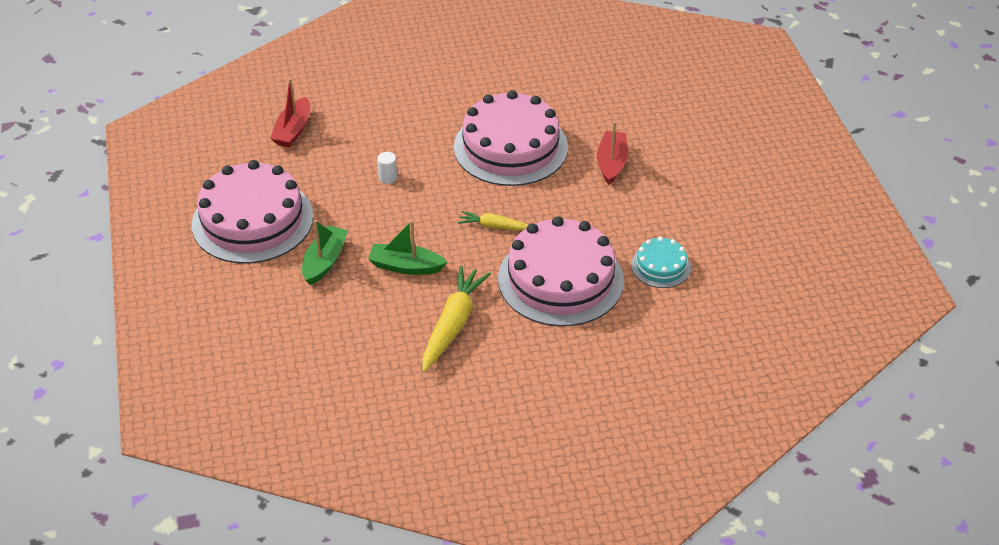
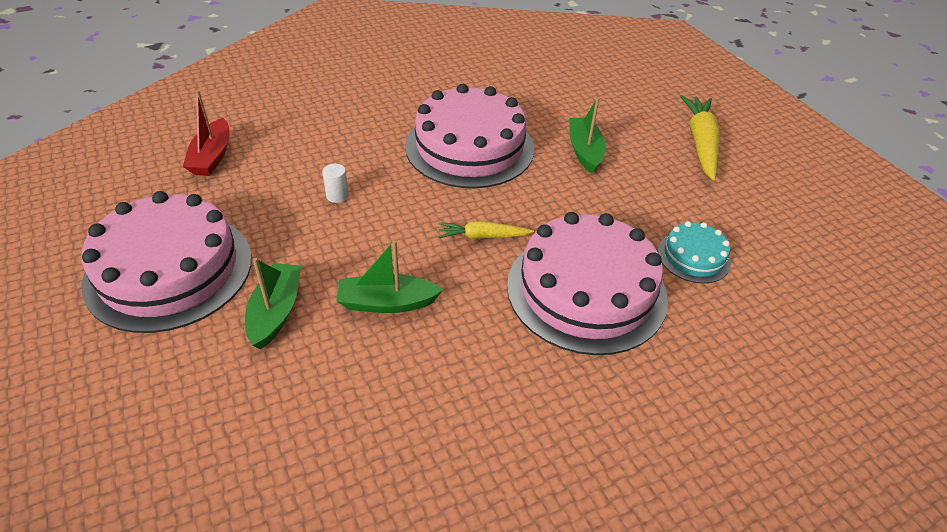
camera: 15 degrees left, 0 degrees up
yellow carrot [423,265,491,372] -> yellow carrot moved to [680,95,720,180]
red boat [597,121,628,185] -> green boat [570,97,606,174]

